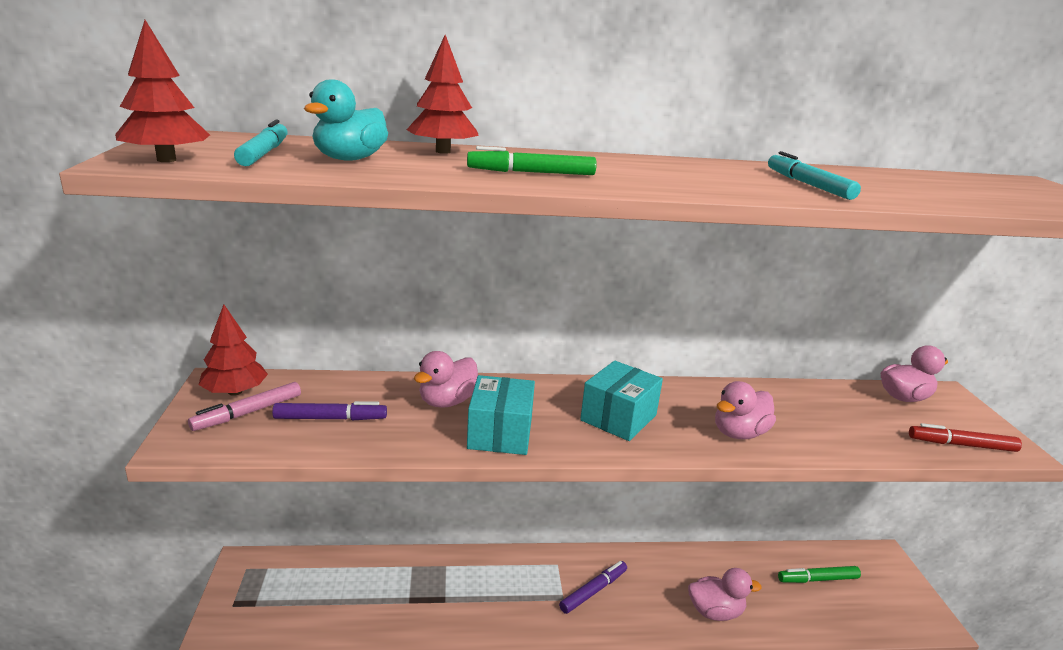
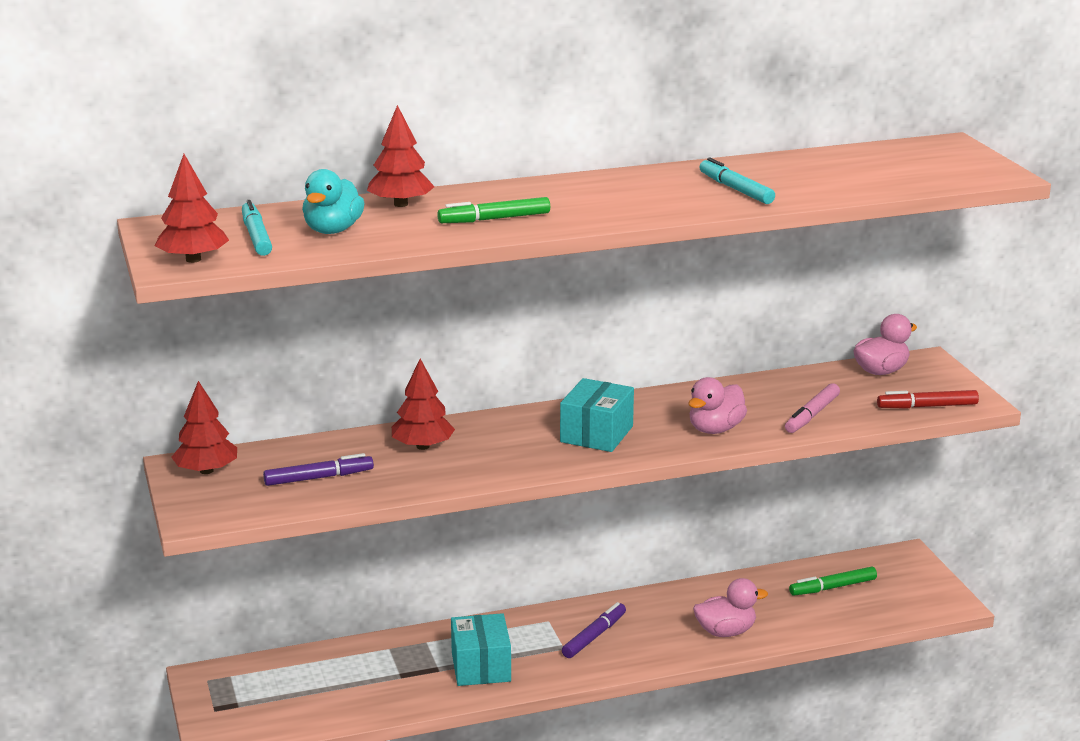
camera: 10 degrees left, 0 degrees up
pink marker [188,382,301,431] -> pink marker moved to [785,383,840,433]
pink duck [414,351,478,408] -> red tree [392,359,455,450]
turquoise box [467,375,535,455] -> turquoise box moved to [451,613,511,686]

